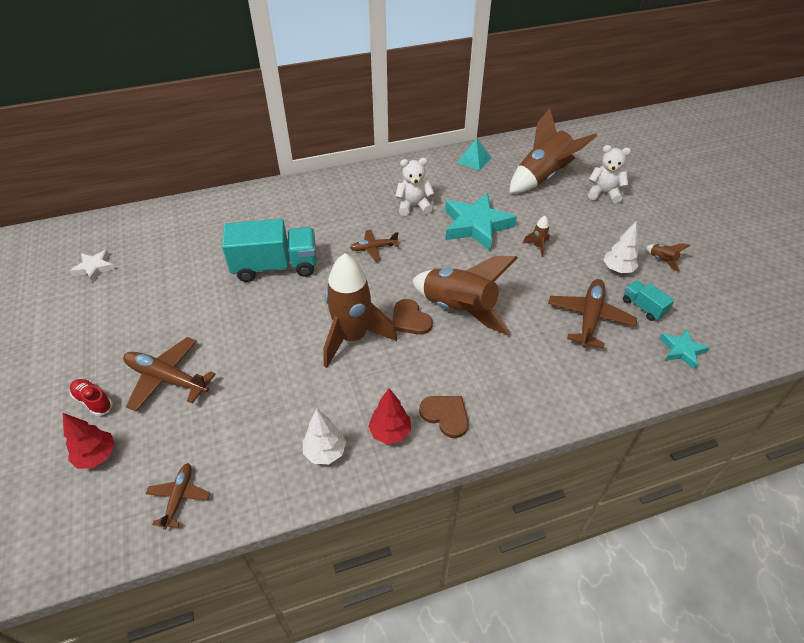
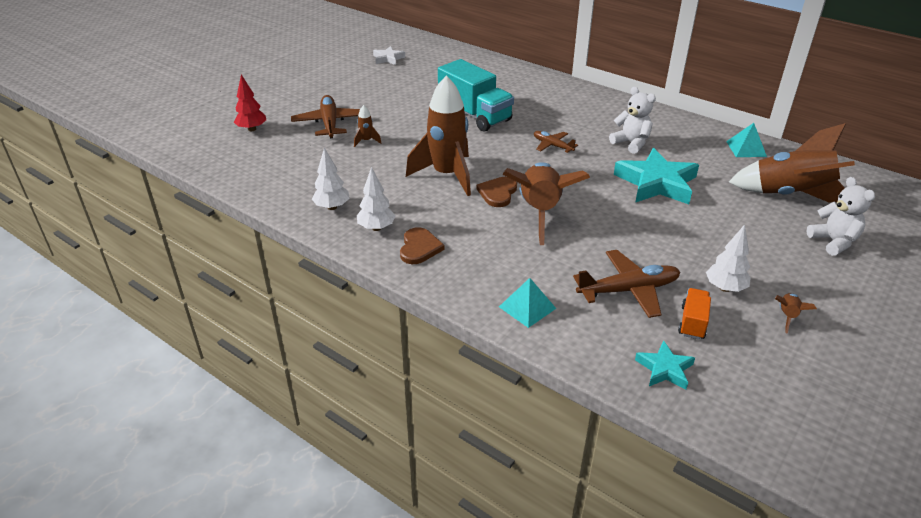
camera: 55 degrees right, 10 degrees down
red shoe [70,379,113,416] -> none
brown plane [146,463,210,530] -> none
red tree [368,388,411,445] -> white tree [357,167,396,231]
brown rocket [523,216,550,257] -> brown rocket moved to [354,105,381,147]
turquoise truck [623,280,674,321] -> orange truck [678,288,711,339]
none -> turquoise pyramid [499,278,557,328]

